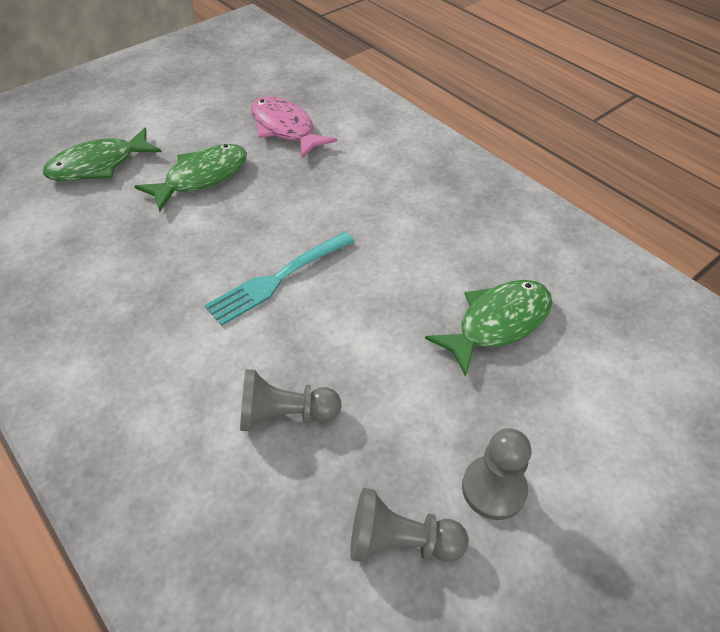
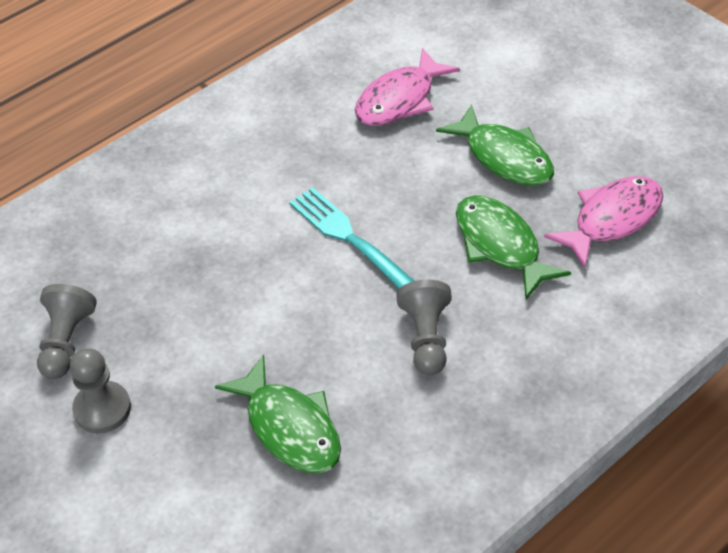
camera: 90 degrees right, 0 degrees up
green fish [43,128,162,181] -> green fish moved to [456,195,571,300]
grey pawn [240,369,341,431] -> grey pawn moved to [396,279,452,375]
none -> pink fish [355,48,460,126]

